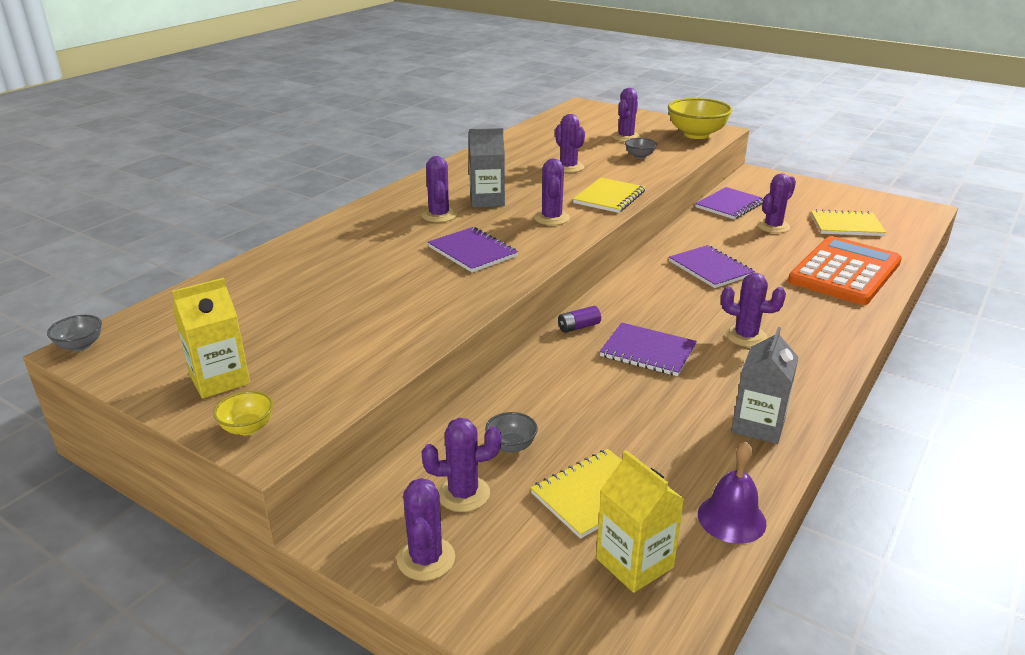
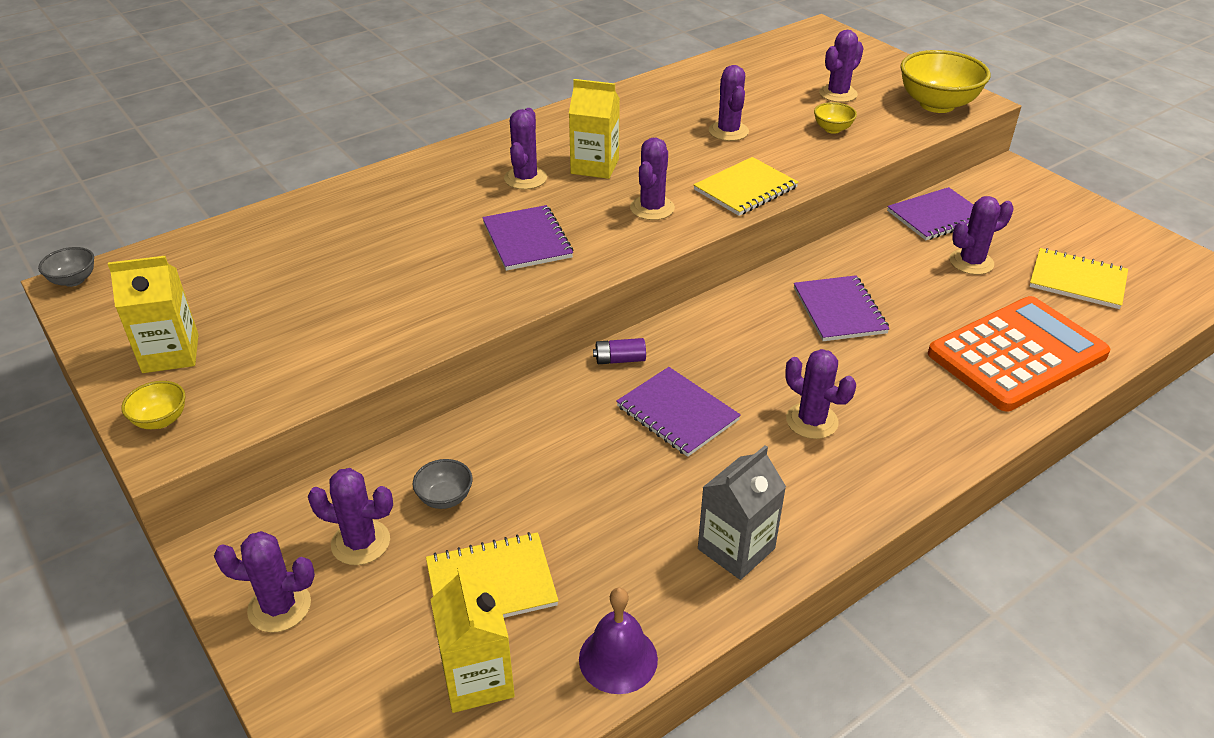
camera: 20 degrees right, 10 degrees up
purple cactus [397,478,455,581] -> purple cactus turned 75 degrees clockwise [214,531,315,633]
grey carton [469,128,505,208] -> yellow carton [569,79,620,179]
grey bowl [625,138,657,159] -> yellow bowl [814,102,857,134]

